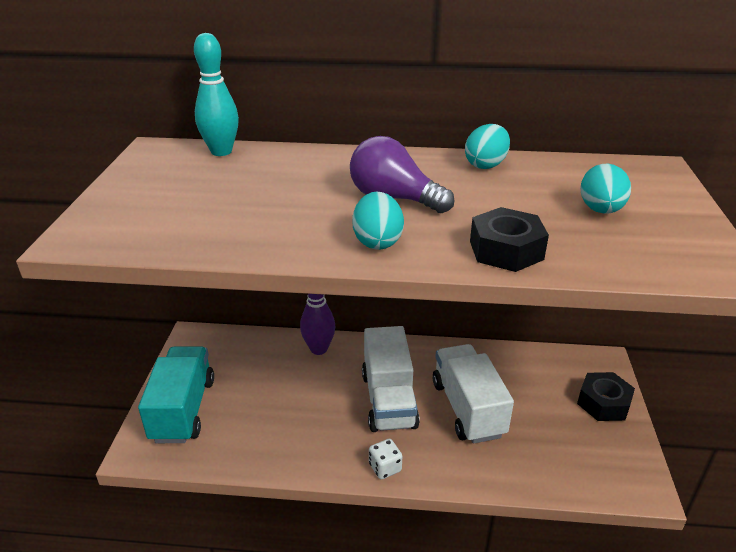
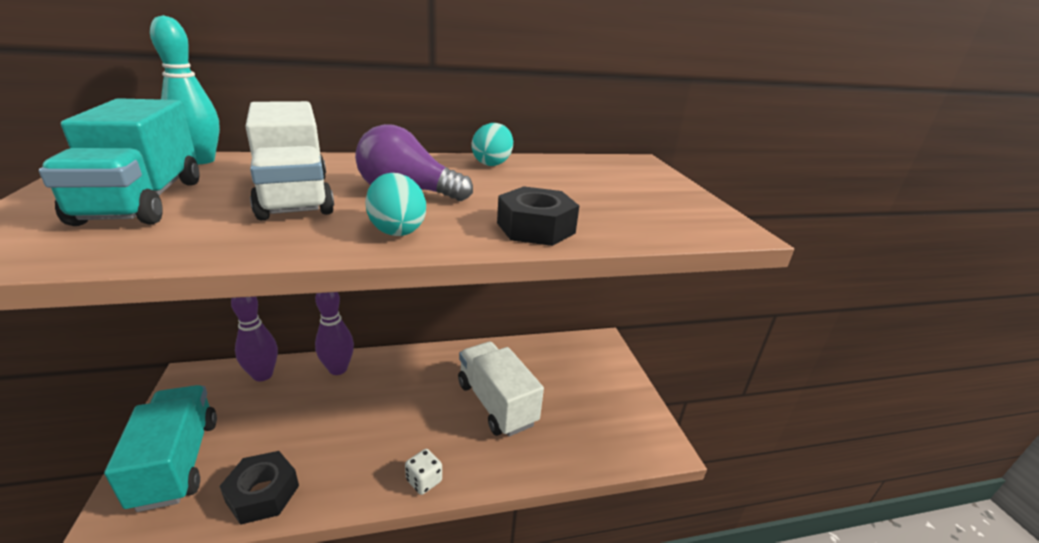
camera: 20 degrees left, 5 degrees down
white truck [362,326,420,432] -> white truck moved to [246,101,334,220]
black nut [577,372,635,421] -> black nut moved to [219,451,299,525]
turquoise egg [580,164,631,214] -> none
none -> turquoise truck [39,98,199,226]
none -> purple bowling pin [231,297,278,381]

